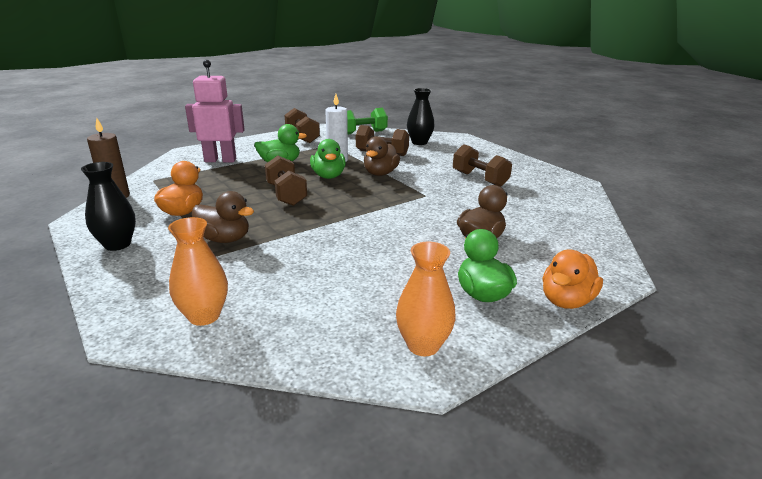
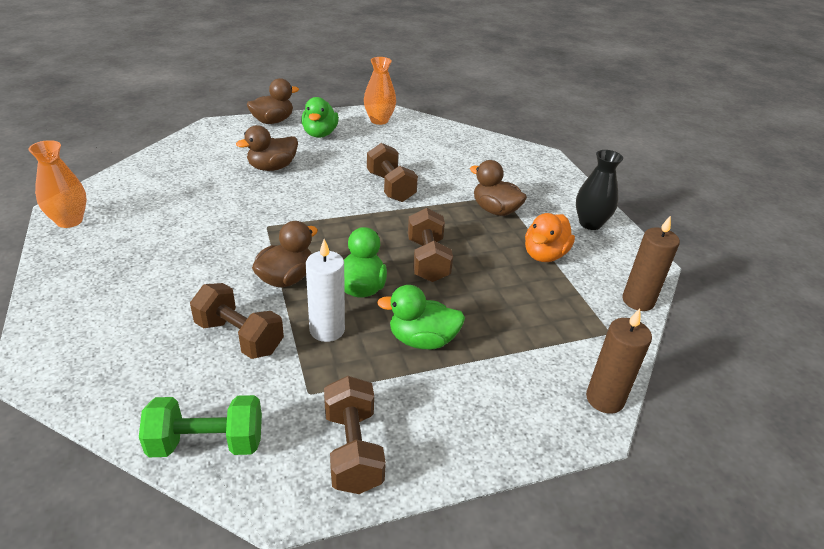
camera: 165 degrees left, 10 degrees up
orange vase [168,217,228,326] -> orange vase moved to [29,140,87,228]
pink robot [185,60,245,162] -> none
black vase [407,88,435,145] -> none
brown dumbbell [453,144,512,187] -> brown dumbbell moved to [367,143,418,202]
orange duck [543,249,603,309] -> brown duck [247,78,299,124]
none -> brown candle [586,308,652,414]

